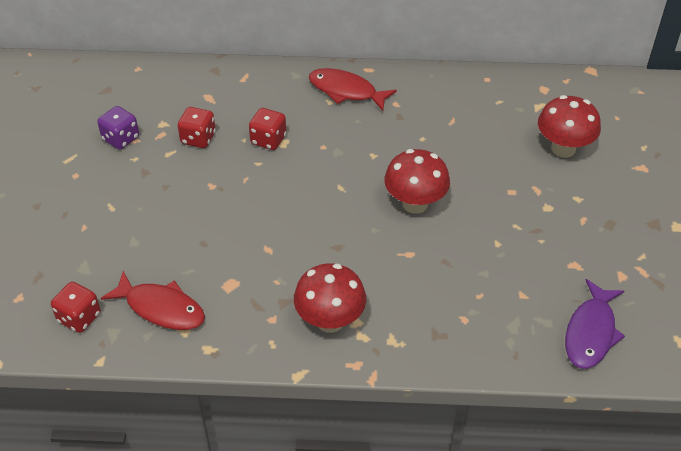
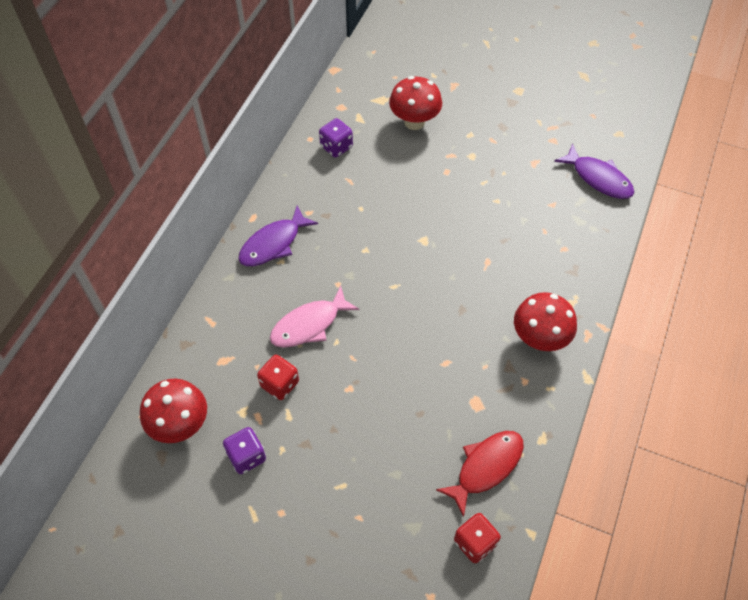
camera: 70 degrees left, 10 degrees up
red dice [249,108,286,150] -> pink fish [270,286,359,348]
red fish [309,68,397,111] -> purple fish [238,206,318,266]
red mushroom [384,149,450,214] -> red mushroom moved to [140,379,207,443]
none -> purple dice [319,118,353,158]

